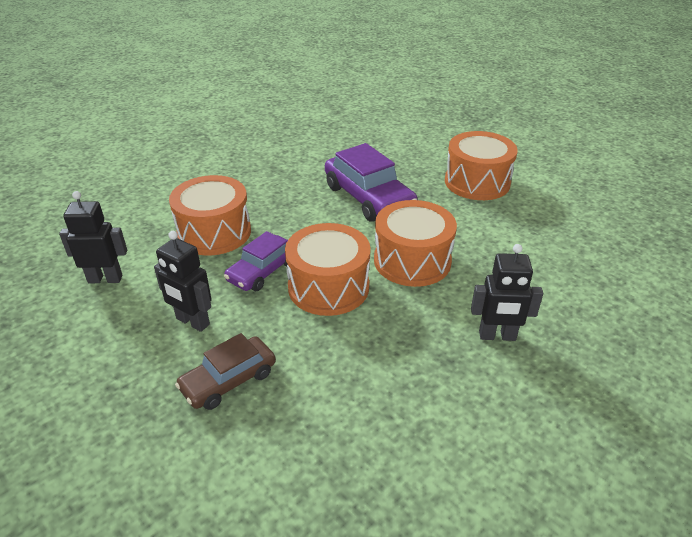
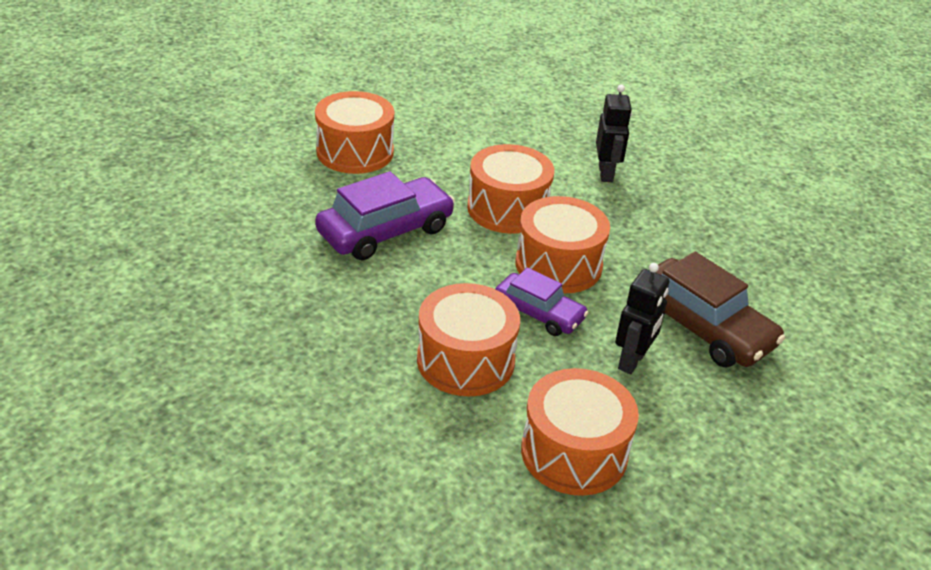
camera: 95 degrees left, 0 degrees up
black robot [59,191,127,283] -> orange drum [521,368,639,496]
brown car [175,333,276,410] -> brown car [655,252,785,367], size x1.60

